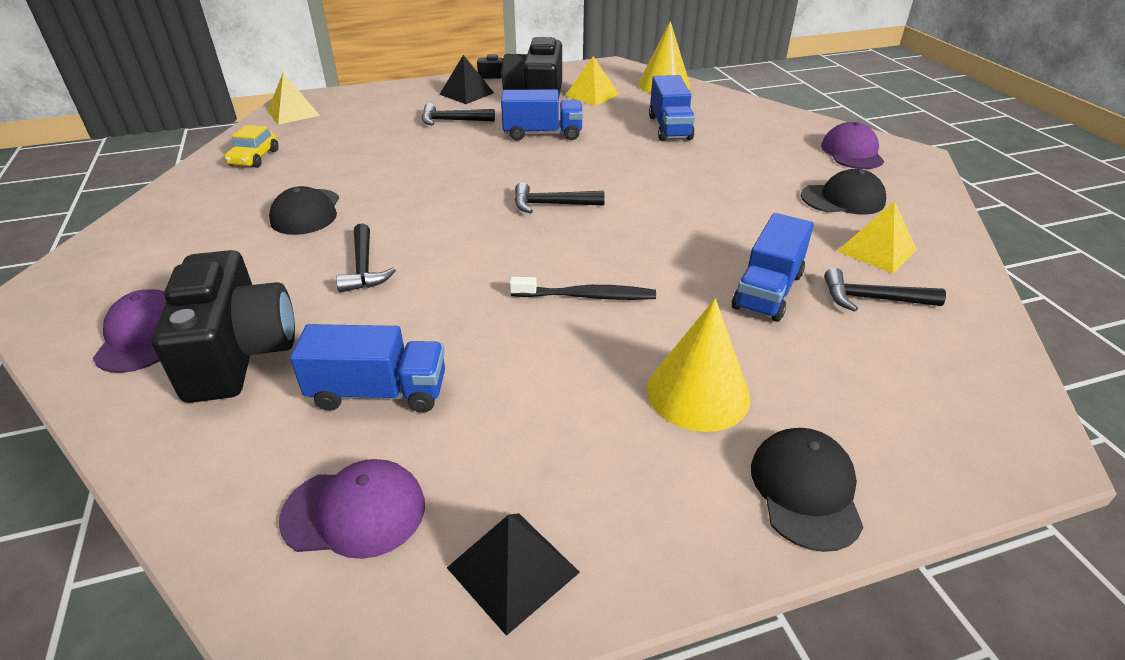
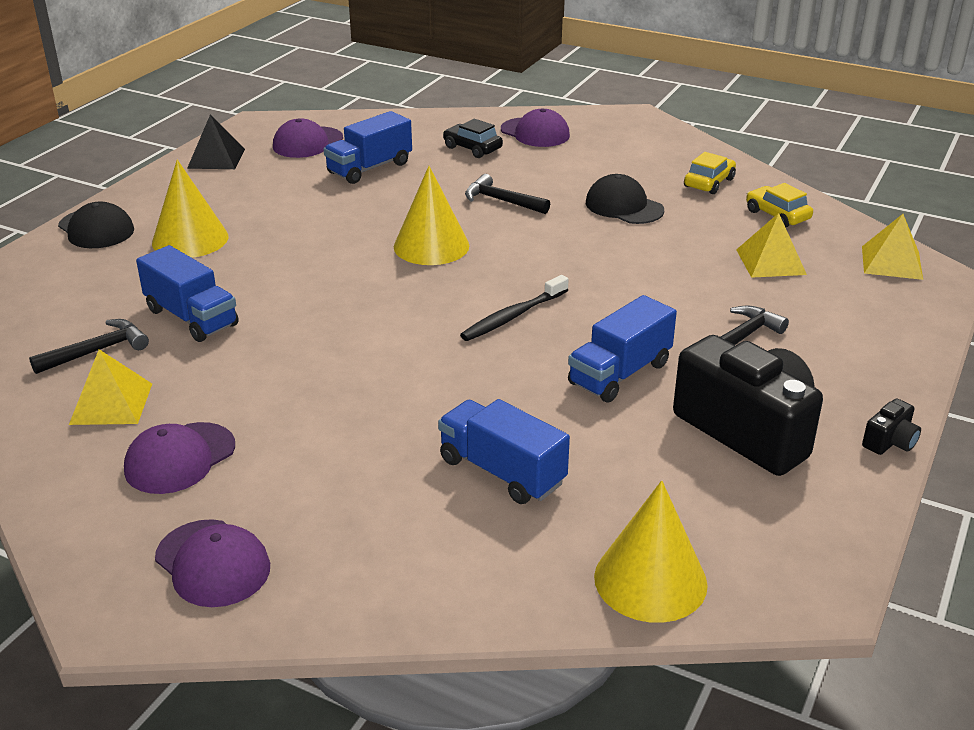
camera: 135 degrees right, 5 degrees down
black camera [152,250,295,403] -> black car [443,119,503,158]
black pyramid [439,55,494,104] -> none
black toothbrush [509,277,656,300] -> black toothbrush moved to [460,275,569,341]
black hammer [515,182,605,214] -> none
yellow pyramid [565,56,619,106] -> yellow pyramid moved to [736,213,807,278]
blue truck [732,213,814,322] -> blue truck turned 150 degrees clockwise [136,245,239,342]
black cap [801,169,886,215] -> purple cap [124,422,235,494]
none -> yellow cone [394,166,469,265]
none -> yellow car [684,152,736,194]

